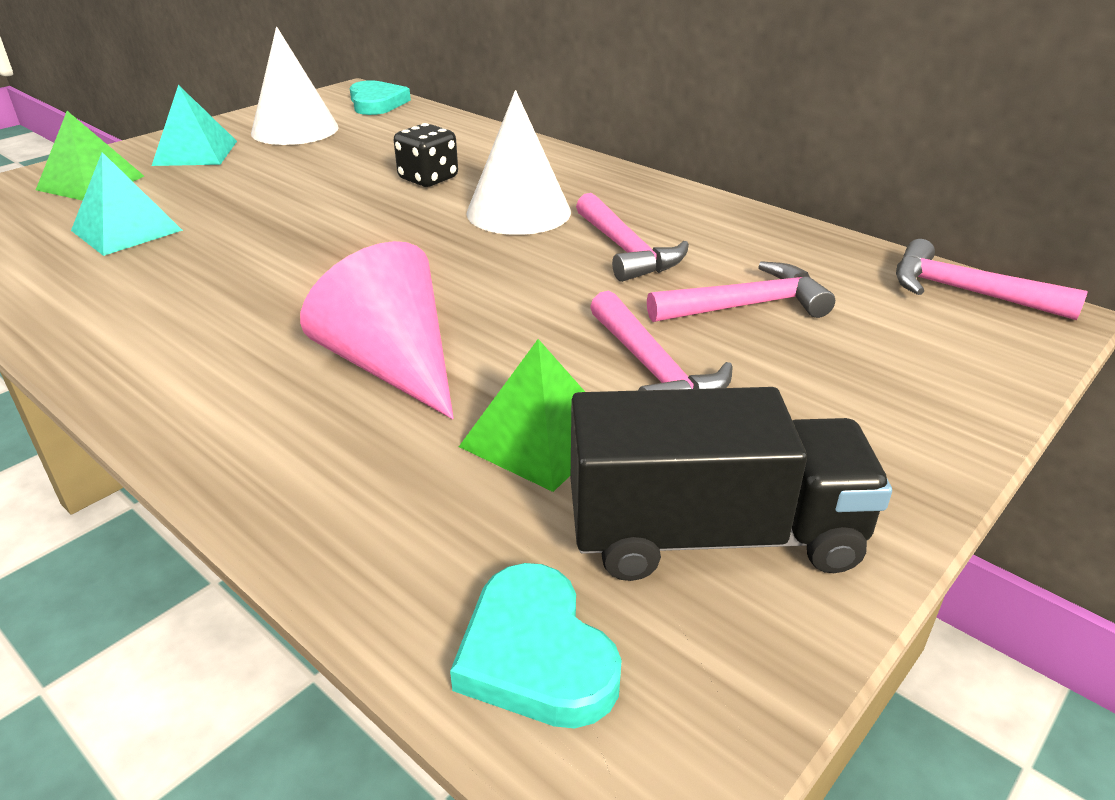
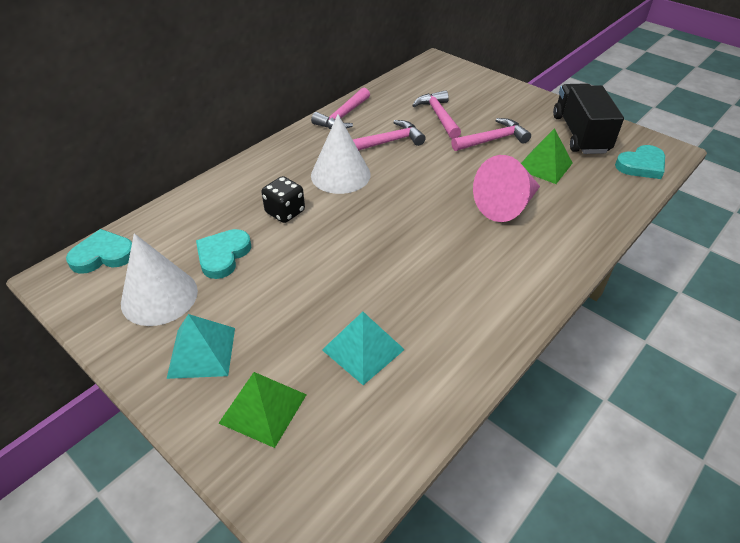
camera: 90 degrees left, 10 degrees up
pink hammer [896,239,1088,320] -> pink hammer moved to [311,87,370,129]
none -> turquoise heart [196,229,251,279]

